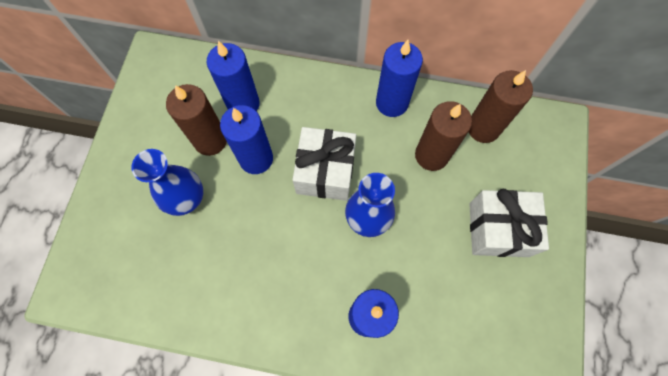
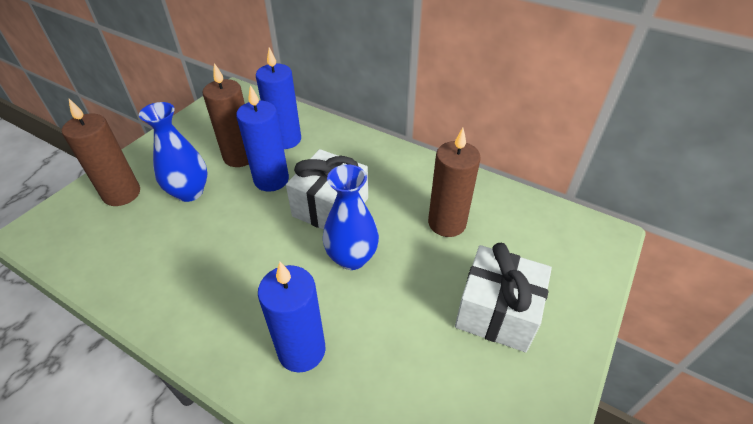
camera: 20 degrees right, 25 degrees down
blue candle [376,40,423,117] -> none
brown candle [469,70,533,143] -> brown candle moved to [62,99,140,206]

